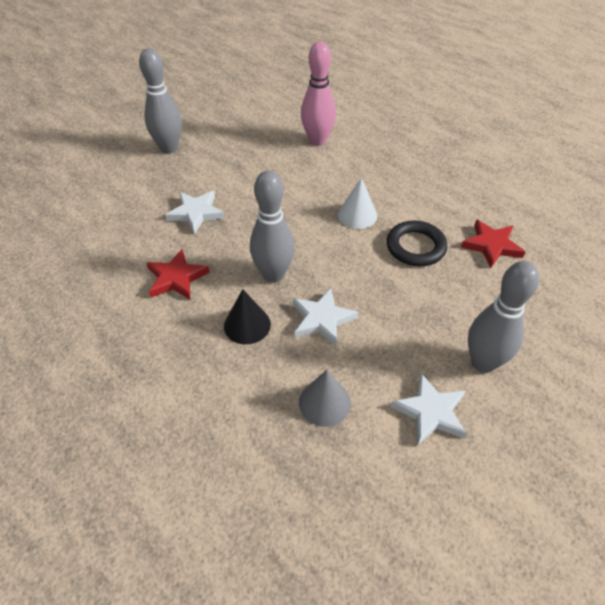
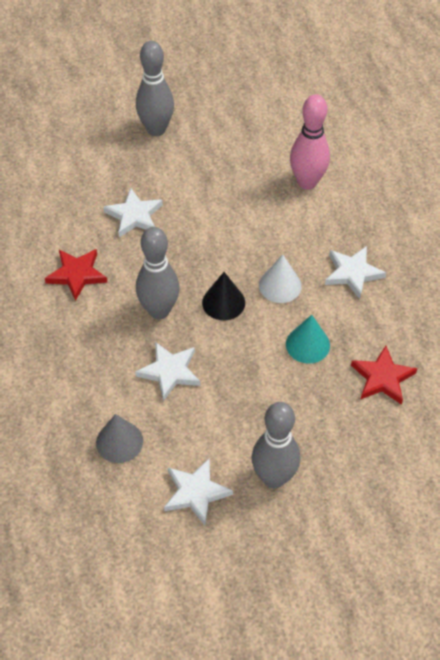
camera: 30 degrees right, 5 degrees up
black cone [224,289,271,344] -> black cone moved to [202,272,245,320]
black ring [387,221,447,266] -> turquoise cone [286,315,330,364]
none -> white star [325,246,386,299]

